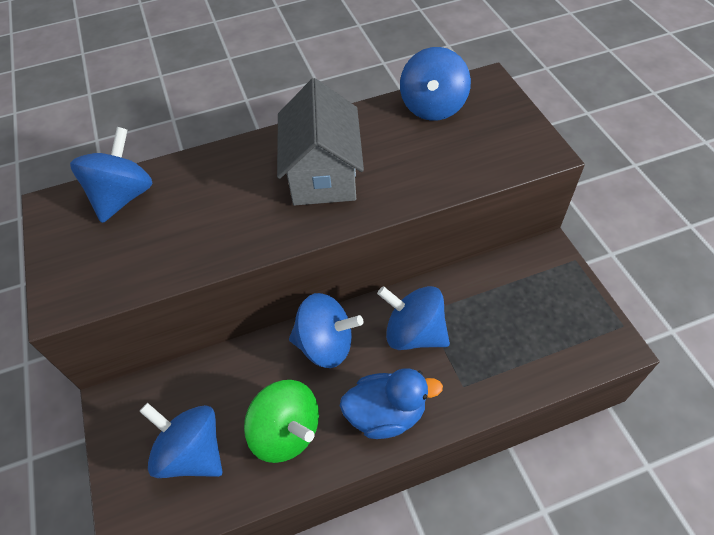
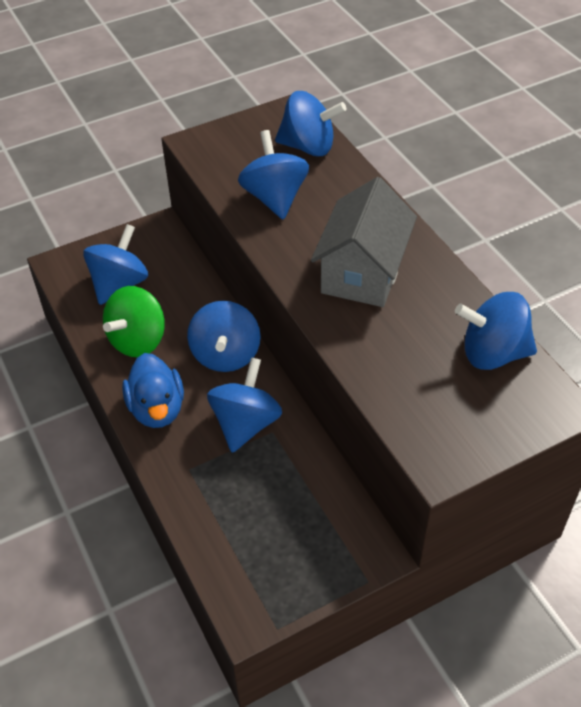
camera: 80 degrees right, 5 degrees down
grey house [277,78,364,206] -> grey house turned 60 degrees counterclockwise [311,177,417,307]
none -> blue spinning top [238,130,309,220]

